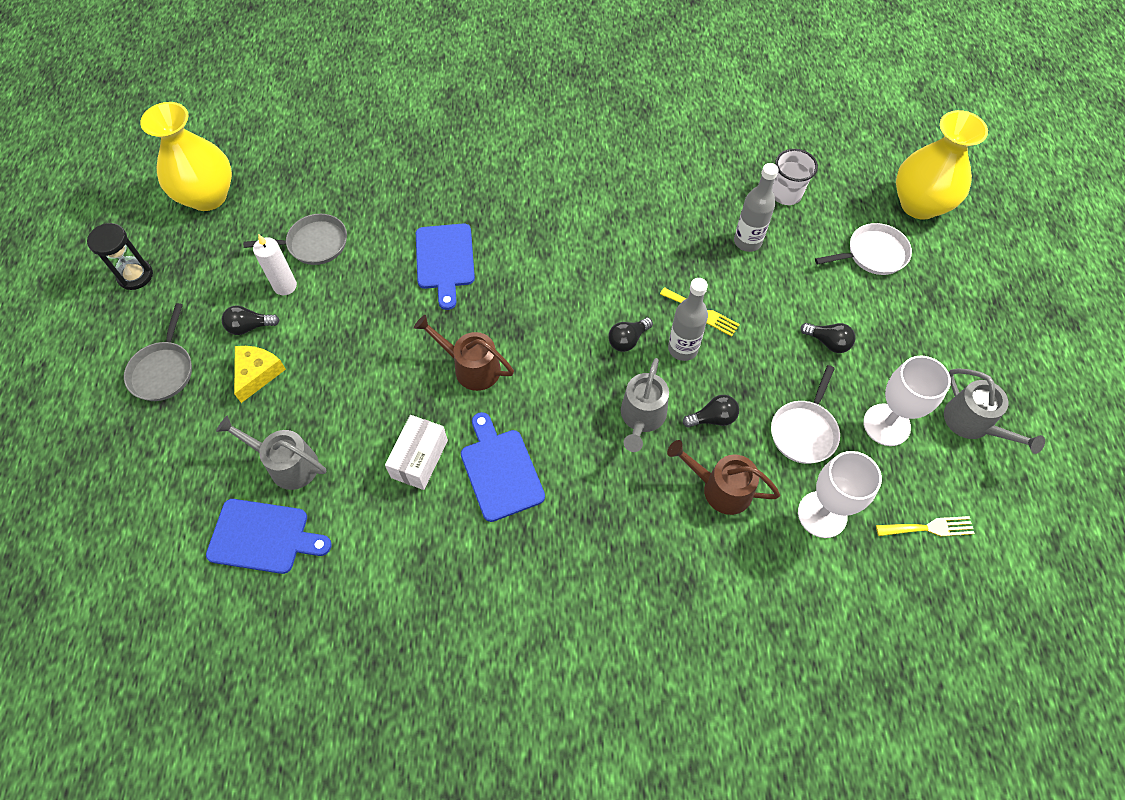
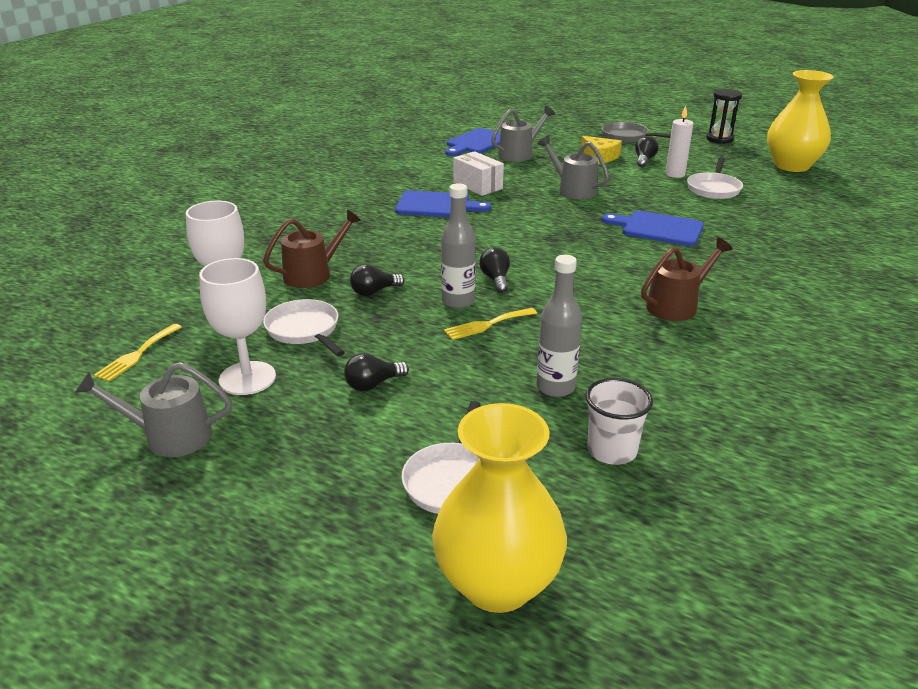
camera: 120 degrees right, 30 degrees down
grey pan [243,214,347,265] -> white pan [687,157,743,199]
brown watering can [414,315,514,391] -> brown watering can moved to [641,238,733,321]
grey watering can [621,358,669,452] -> grey watering can moved to [537,135,609,199]
black light bulb [683,395,739,428] -> black light bulb turned 45 degrees clockwise [350,264,405,296]

